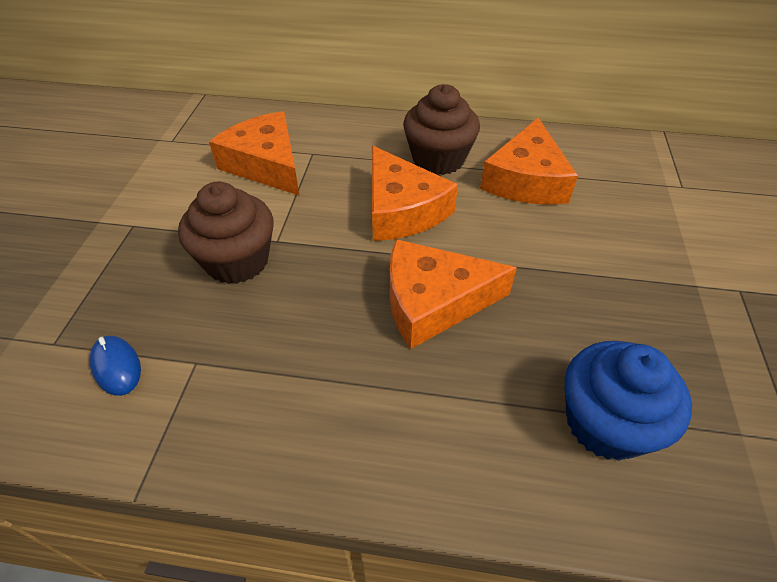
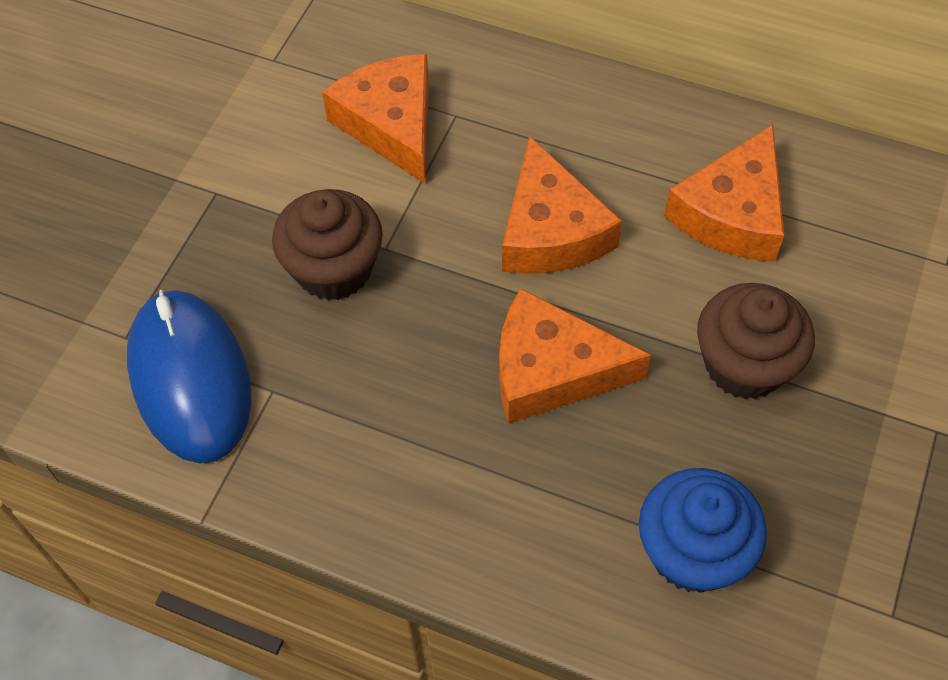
camera: 15 degrees right, 10 degrees up
blue mouse [90,336,141,396] -> blue mouse [127,290,251,463], size x2.41
brown cupcake [403,84,480,175] -> brown cupcake moved to [697,283,815,399]

